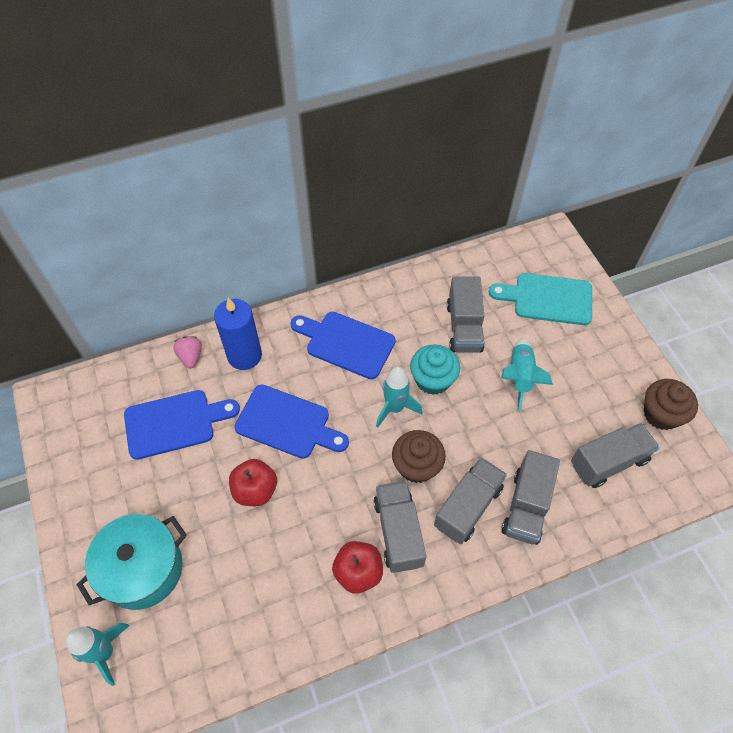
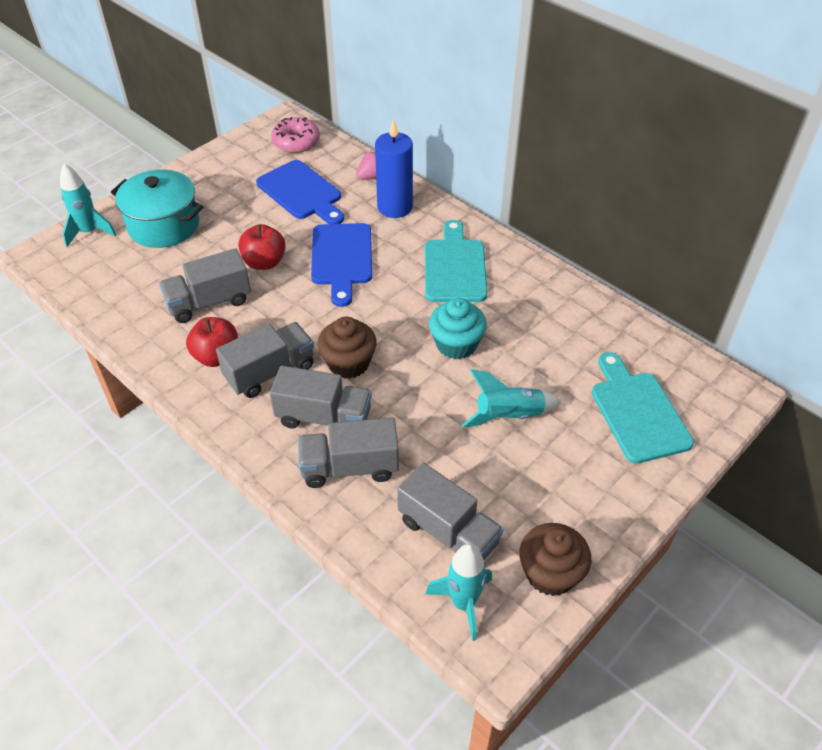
camera: 65 degrees right, 10 degrees down
blue cutting board [291,312,396,379] -> turquoise cutting board [425,220,487,302]
turquoise rocket [376,366,423,428] -> turquoise rocket moved to [426,544,492,641]
grey truck [447,277,485,352] -> grey truck moved to [159,248,251,323]
none -> pink donut [271,117,320,153]

